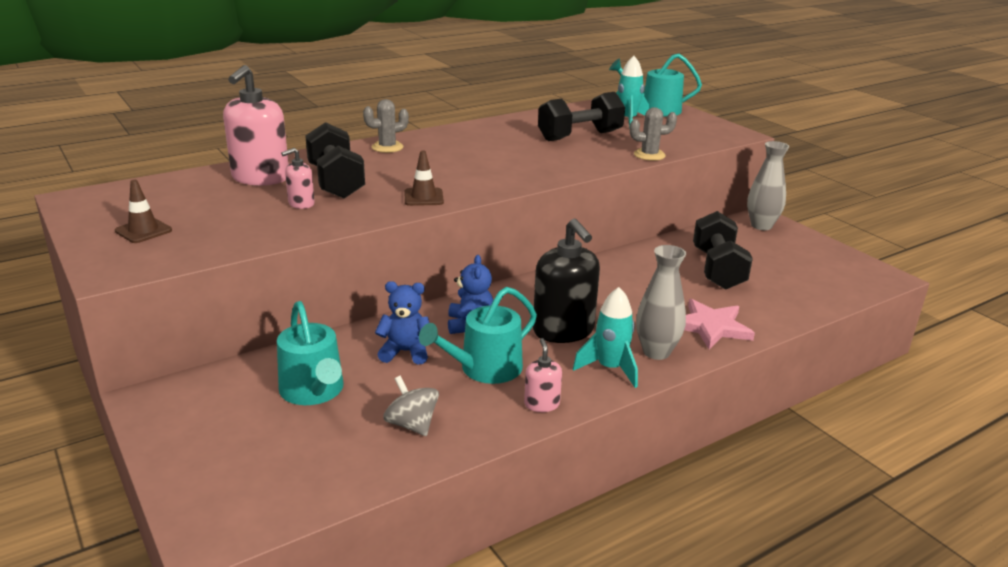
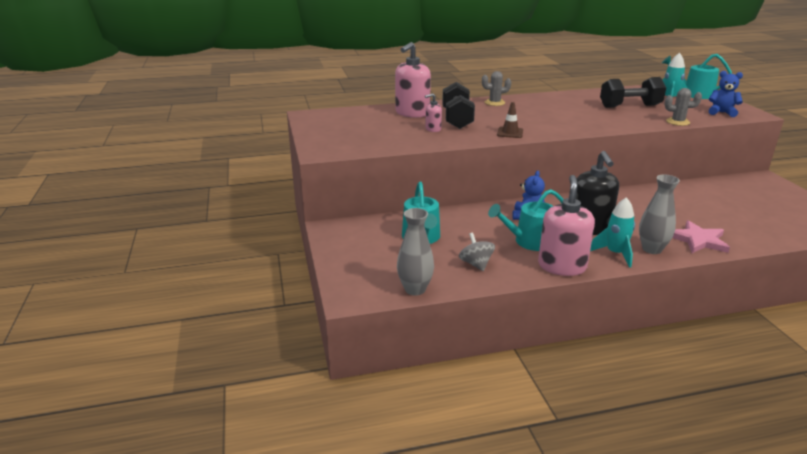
camera: 20 degrees right, 0 degrees up
brown traffic cone [115,180,172,243] -> none
blue teddy bear [375,281,429,365] -> blue teddy bear moved to [709,71,743,117]
pink soap dispenser [524,338,562,412] -> pink soap dispenser [538,175,595,276], size x2.05
black dumbbell [693,211,753,290] -> none
grey vase [747,141,789,230] -> grey vase moved to [397,208,434,295]

